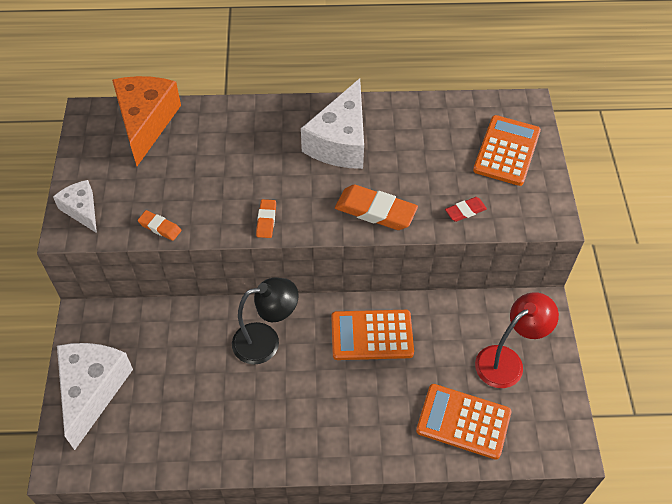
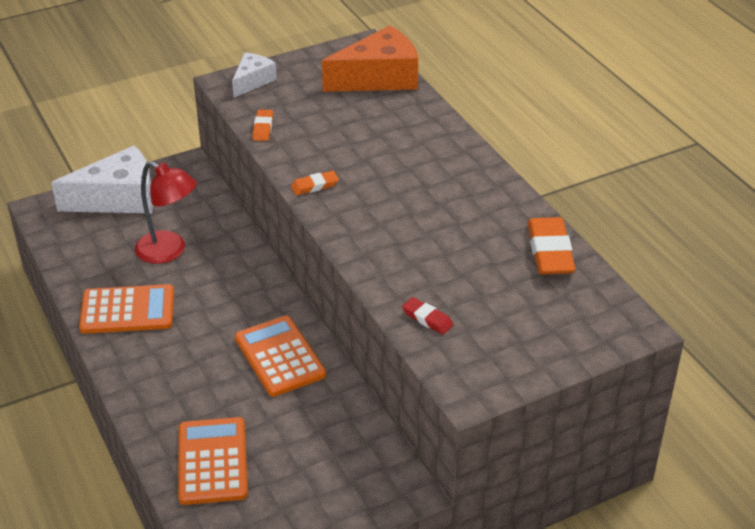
camera: 65 degrees right, 15 degrees down
black lamp [232,278,299,365] -> none
white cheese [301,78,364,169] -> none
orange eraser [335,185,418,230] -> orange eraser moved to [528,217,576,275]
orange calculator [473,115,541,186] -> orange calculator moved to [79,284,174,334]
red lamp [475,292,559,388] -> red lamp moved to [135,161,197,264]

